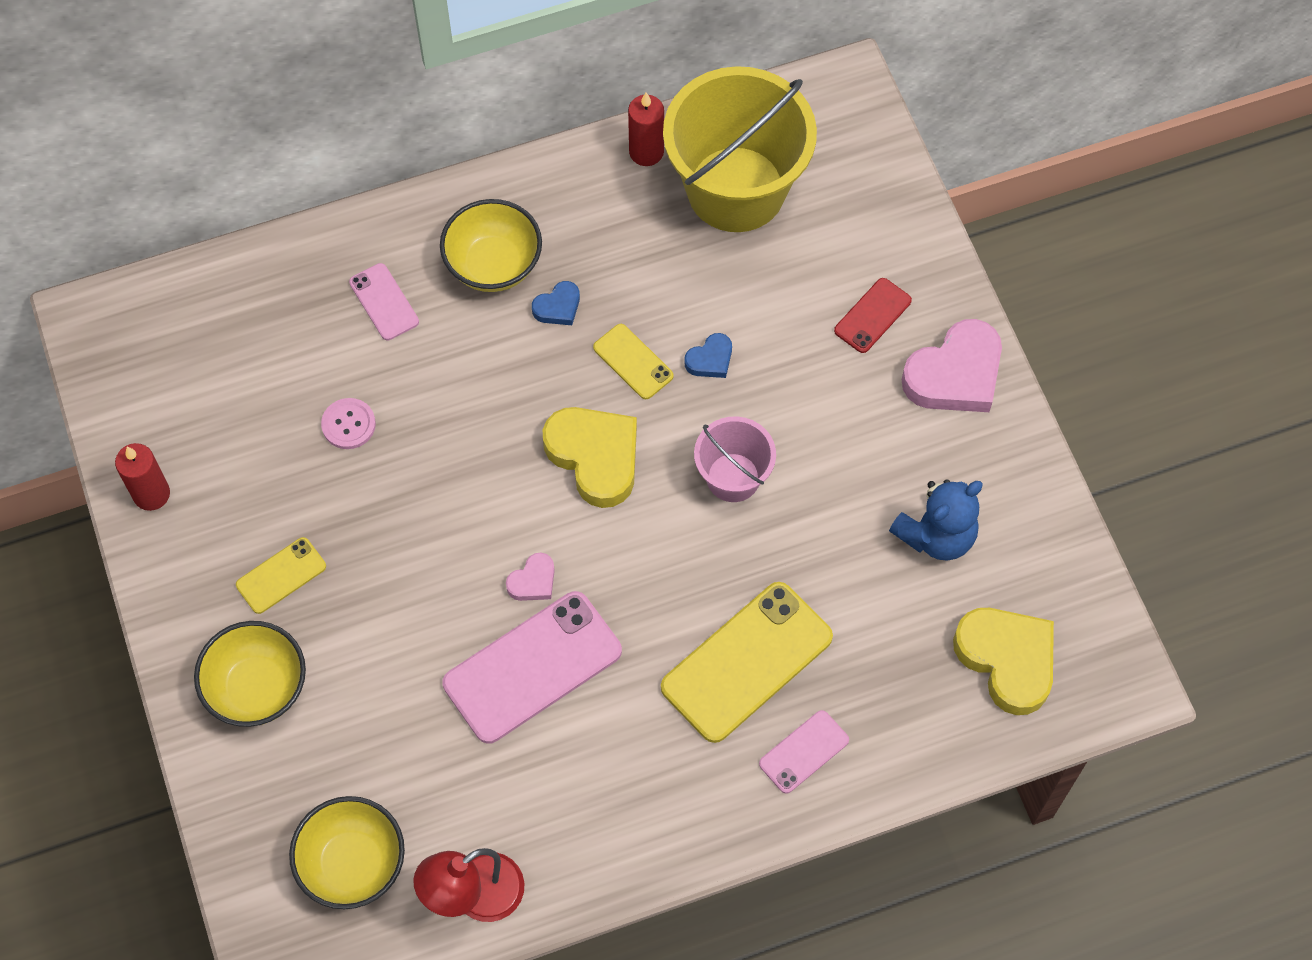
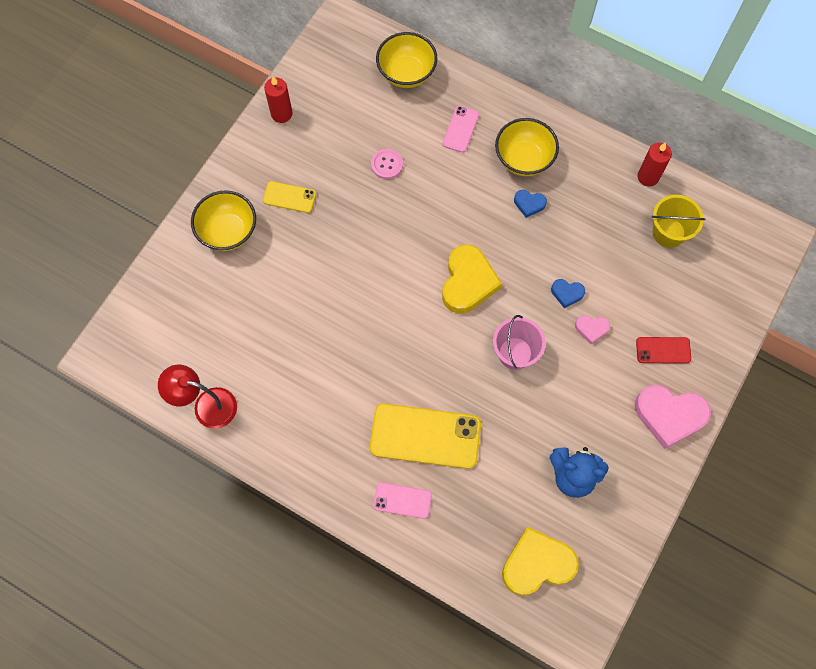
camera: 50 degrees right, 5 degrees up
yellow bowl [289,796,405,909] -> yellow bowl moved to [376,32,437,88]
pink phone [443,591,622,744] -> none
pink heart [506,552,555,601] -> pink heart moved to [575,315,610,344]
yellow phone [593,324,674,399] -> none
yellow bucket [663,66,817,232] -> yellow bucket [652,195,705,248], size x0.51
yellow heart [953,608,1054,715] -> yellow heart turned 120 degrees counterclockwise [502,527,579,595]

